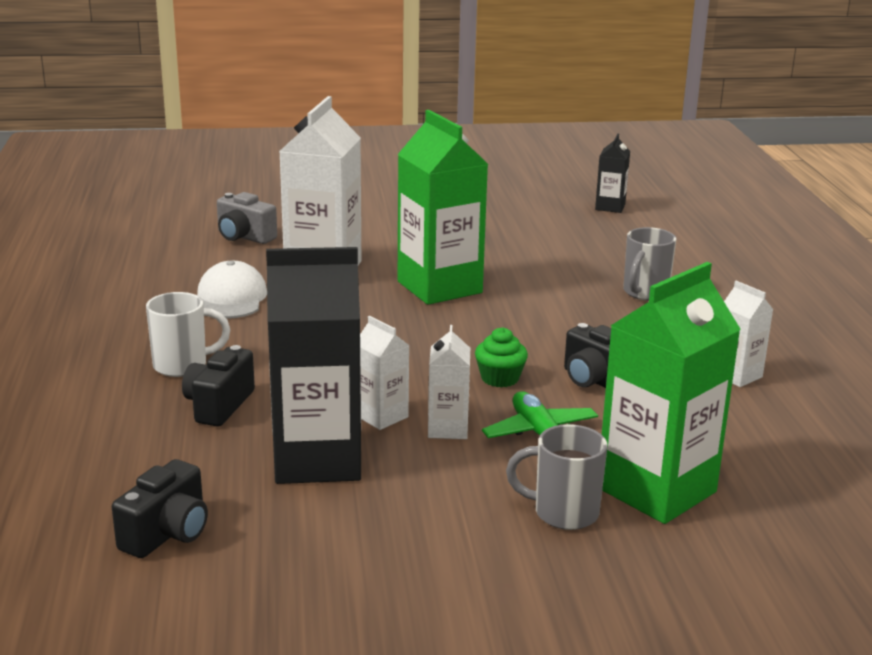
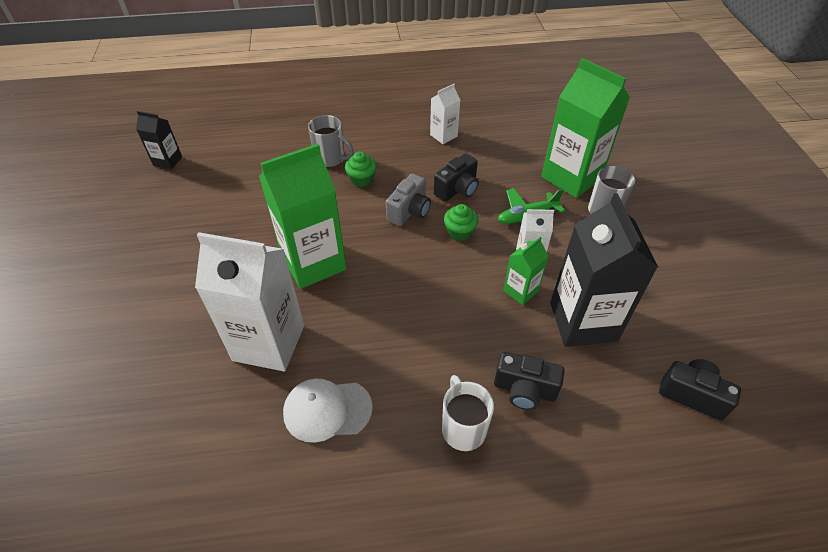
camera: 90 degrees left, 25 degrees up
grey camera [217,192,277,244] -> grey camera moved to [386,174,431,226]
white carton [360,316,410,430] -> green carton [503,237,549,305]
none -> green cupcake [345,152,377,187]

